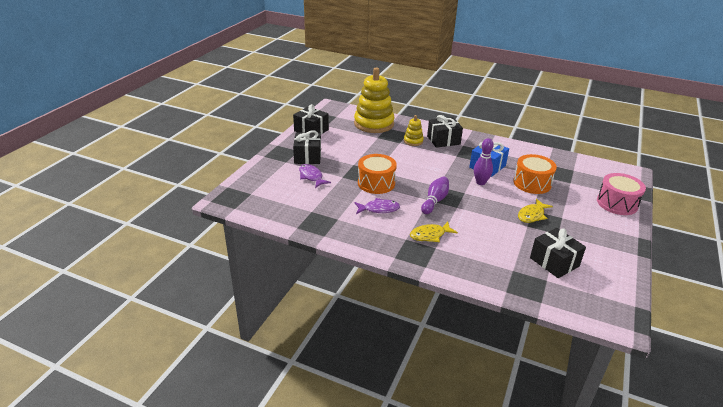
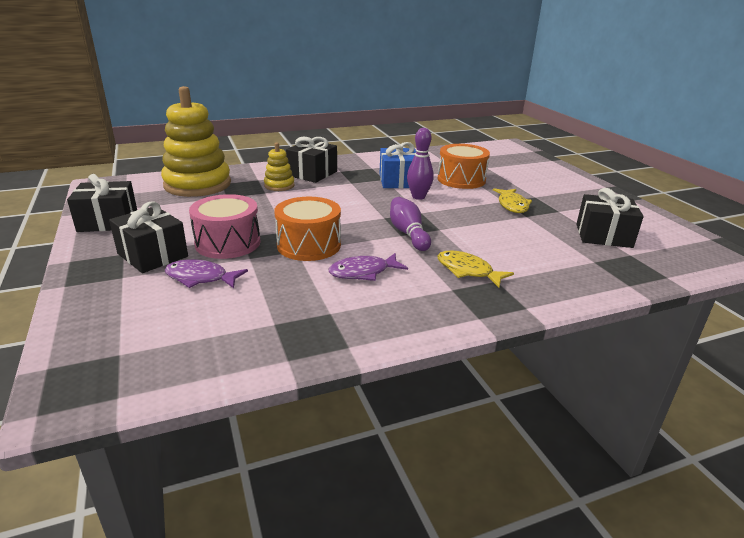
camera: 45 degrees left, 5 degrees down
purple fish [355,198,400,214] -> purple fish turned 150 degrees counterclockwise [329,253,408,281]
yellow fish [410,222,458,242] -> yellow fish turned 105 degrees clockwise [437,250,514,287]
pink drum [597,173,646,215] -> pink drum moved to [189,194,261,259]

